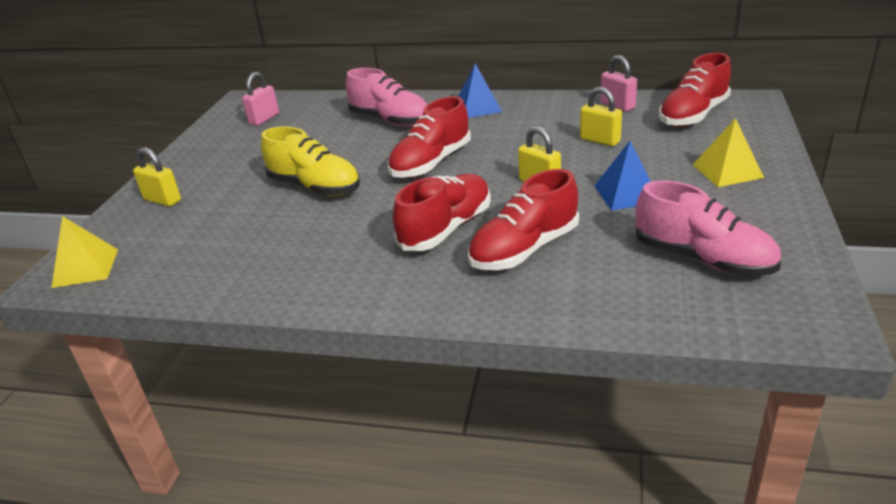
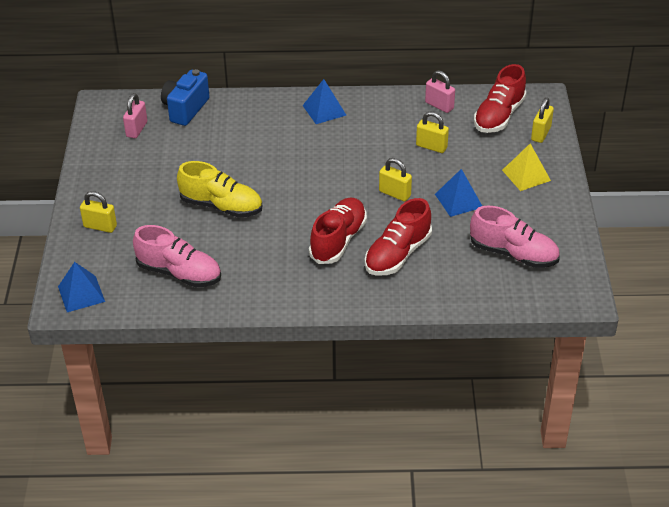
camera: 15 degrees left, 10 degrees up
yellow pyramid [51,216,118,288] -> blue pyramid [58,262,105,312]
pink shoe [346,68,427,126] -> pink shoe moved to [133,225,221,287]
red shoe [388,96,471,178] -> none
none -> blue camera [161,69,210,126]
none -> yellow padlock [531,98,554,143]

